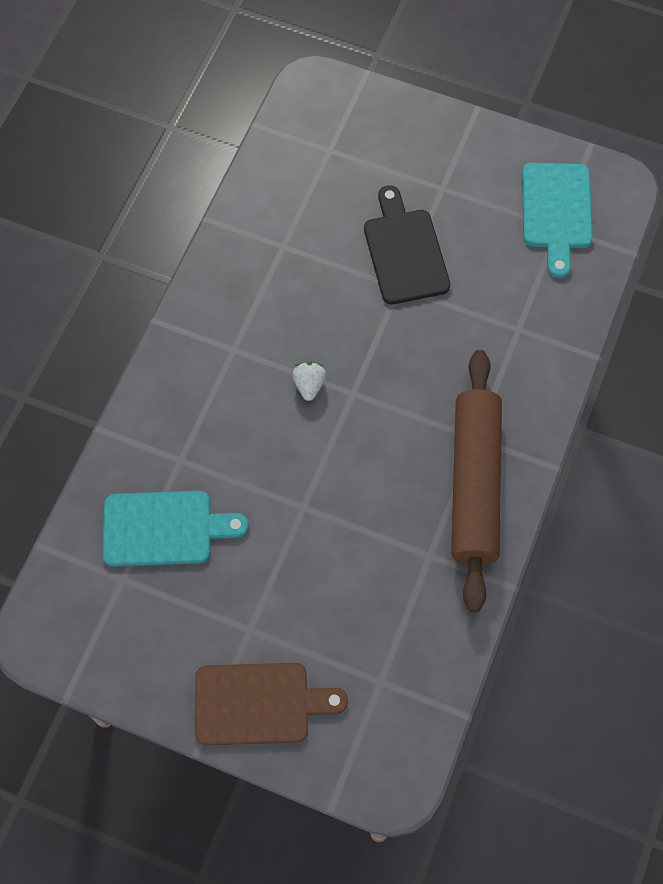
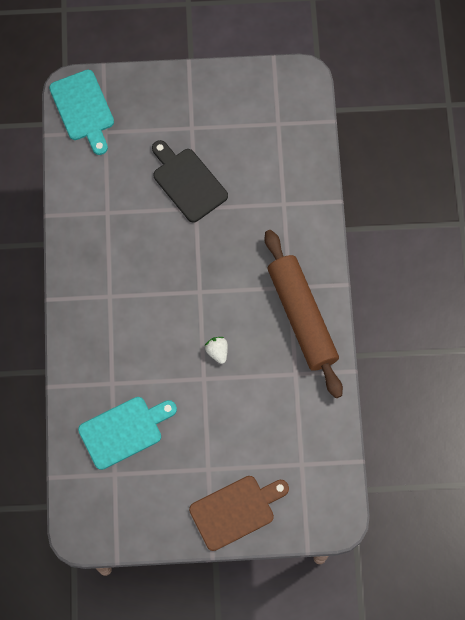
camera: 25 degrees left, 5 degrees up
white strawberry [293,361,326,401] -> white strawberry moved to [205,337,228,364]
turquoise cutting board [522,163,593,278] -> turquoise cutting board moved to [49,70,114,155]

